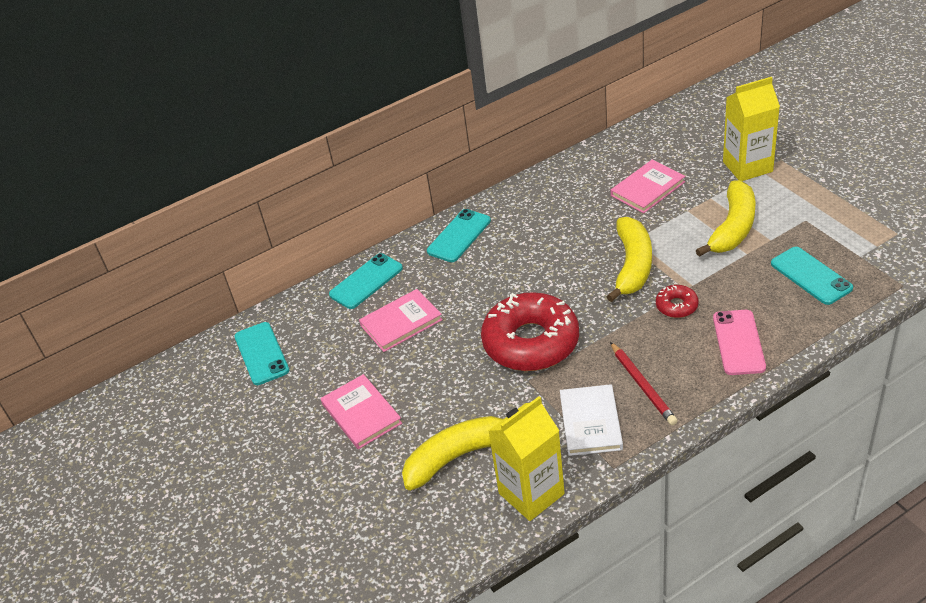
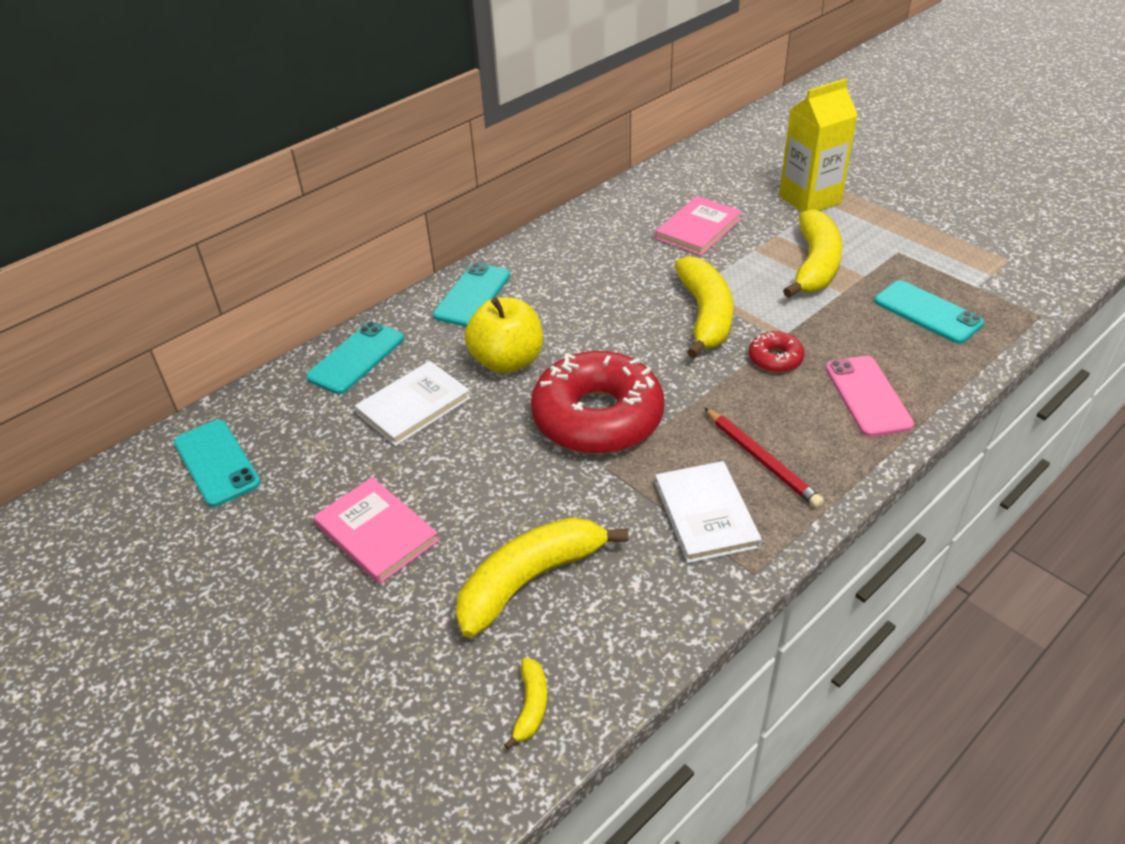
camera: 15 degrees left, 0 degrees up
pink book [359,289,443,352] -> white book [355,361,471,446]
yellow carton [488,396,565,521] -> none
none -> yellow apple [464,297,543,374]
none -> yellow banana [504,658,547,750]

